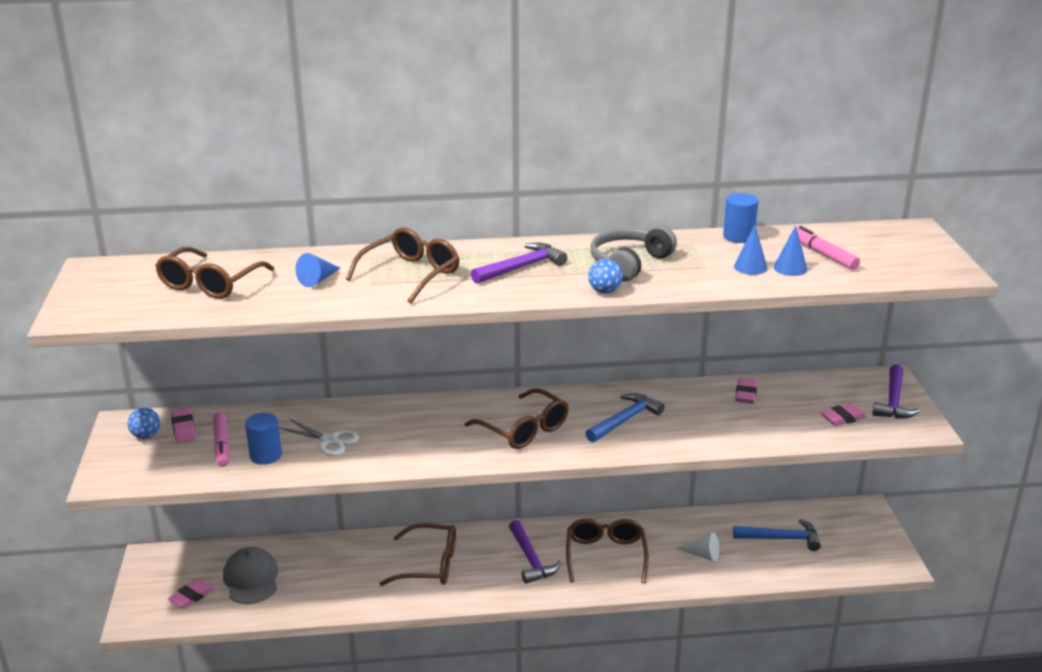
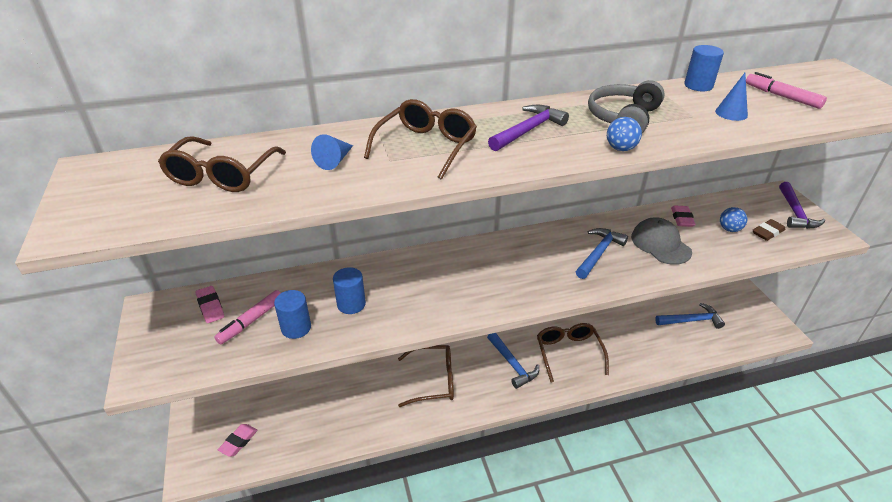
camera: 10 degrees left, 10 degrees up
blue ball [128,408,160,439] -> blue ball moved to [720,207,747,232]
pink marker [213,412,230,467] -> pink marker turned 60 degrees clockwise [215,290,281,344]
grey cap [223,547,278,604] -> grey cap moved to [631,218,692,265]
white scissors [279,419,359,456] -> blue cylinder [333,267,366,314]
brown glasses [465,388,569,449] -> none
purple hammer [509,520,562,584] -> blue hammer [487,333,539,389]
white cone [676,533,719,562] -> none
blue cone [774,226,808,276] -> none
pink eraser [820,403,867,426] -> brown eraser [753,219,785,241]

